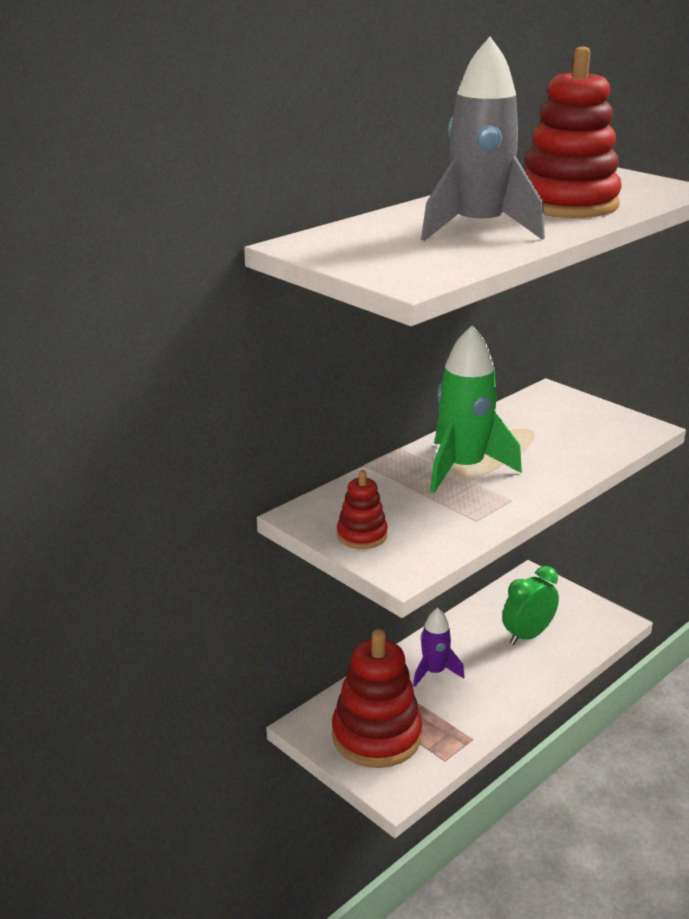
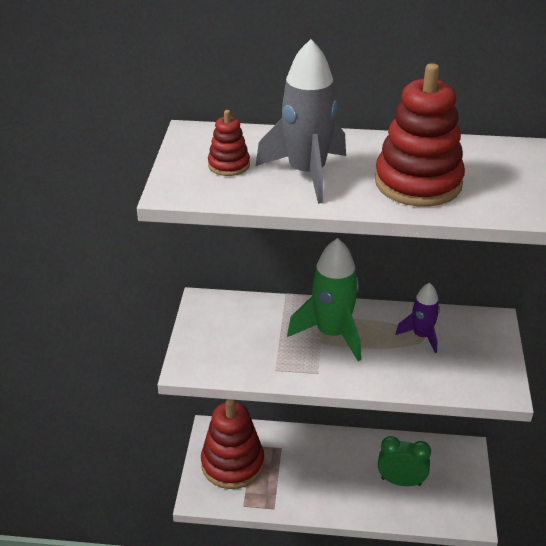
camera: 50 degrees right, 10 degrees up
red stacking toy [337,470,388,549] -> red stacking toy moved to [208,110,250,176]
purple rocket [413,608,464,687] -> purple rocket moved to [395,283,440,353]

